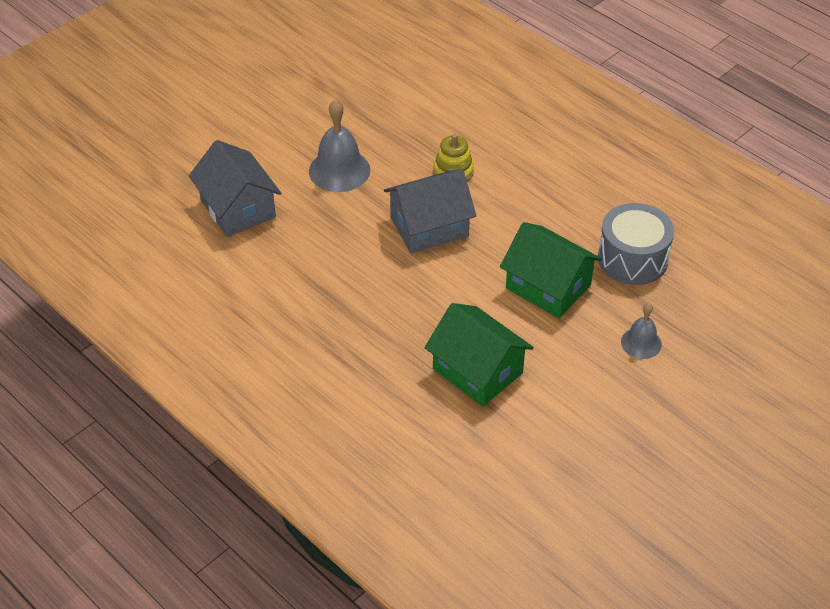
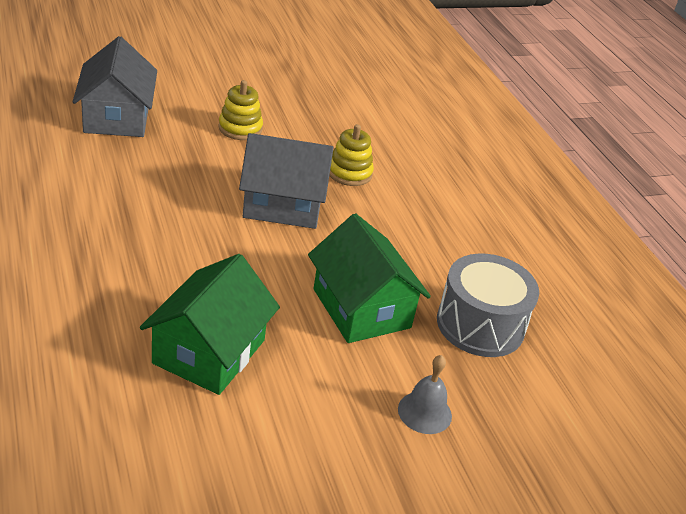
camera: 20 degrees right, 10 degrees down
grey bell [309,100,370,192] -> yellow stacking toy [218,80,263,140]
green house [425,303,534,407] -> green house turned 45 degrees clockwise [140,254,280,395]

